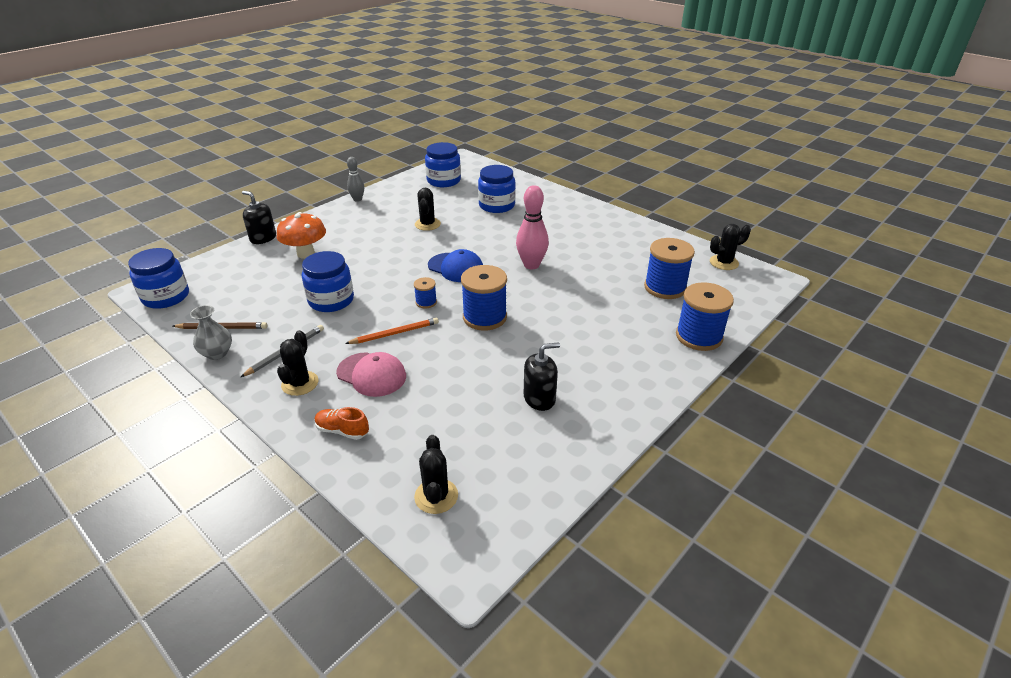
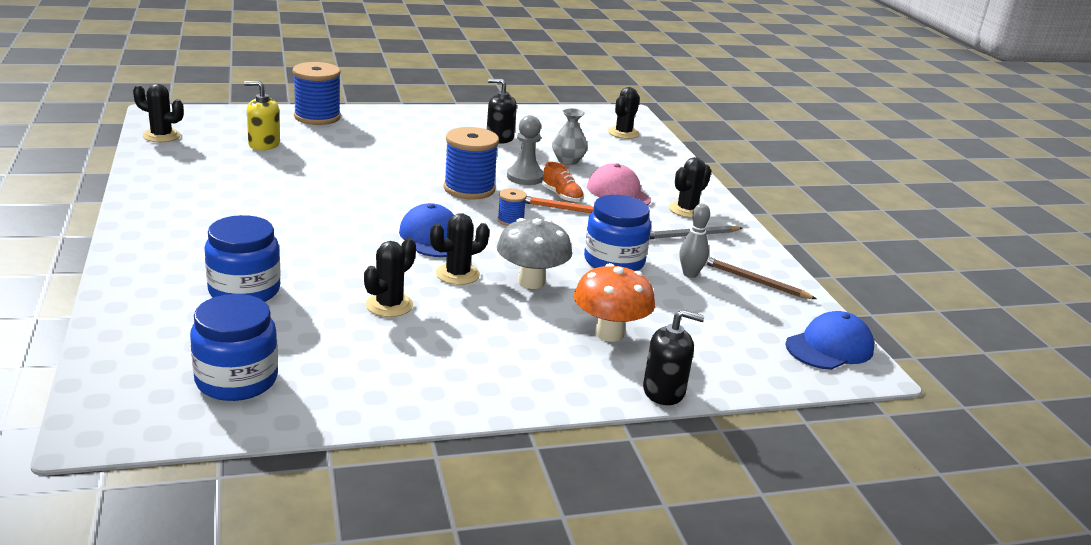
camera: 150 degrees left, 10 degrees down
blue jar [128,248,189,309] -> blue cap [785,311,874,370]
grey vase [190,305,232,360] -> grey vase moved to [552,108,588,165]
black soap dispenser [242,191,276,244] -> black soap dispenser turned 60 degrees counterclockwise [643,309,704,405]
orange shoe [315,407,369,440] -> orange shoe moved to [542,162,584,203]
grey bowling pin [347,157,364,202] -> grey bowling pin moved to [679,204,710,278]
pink bowling pin [516,185,549,269] -> none
blue spool [644,238,695,299] -> yellow soap dispenser [244,81,280,150]
none -> black cactus [430,213,490,285]
none -> grey mushroom [497,218,572,289]
none -> grey pawn [507,115,543,185]

